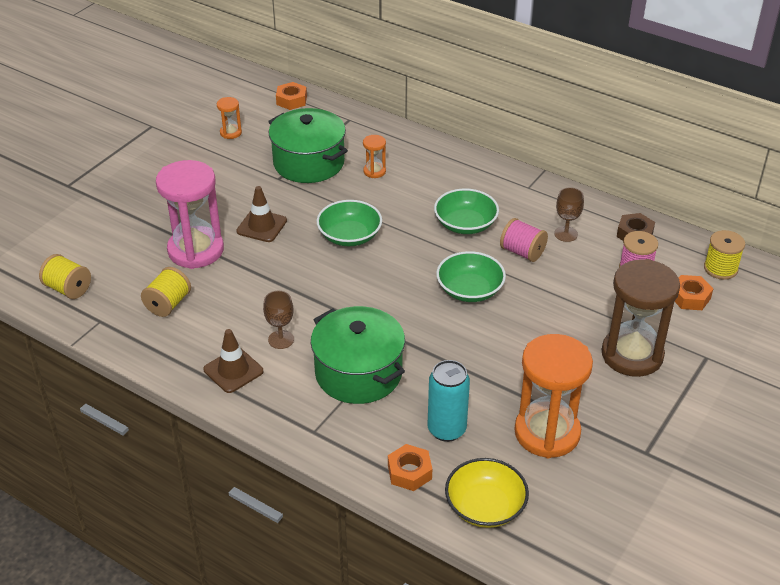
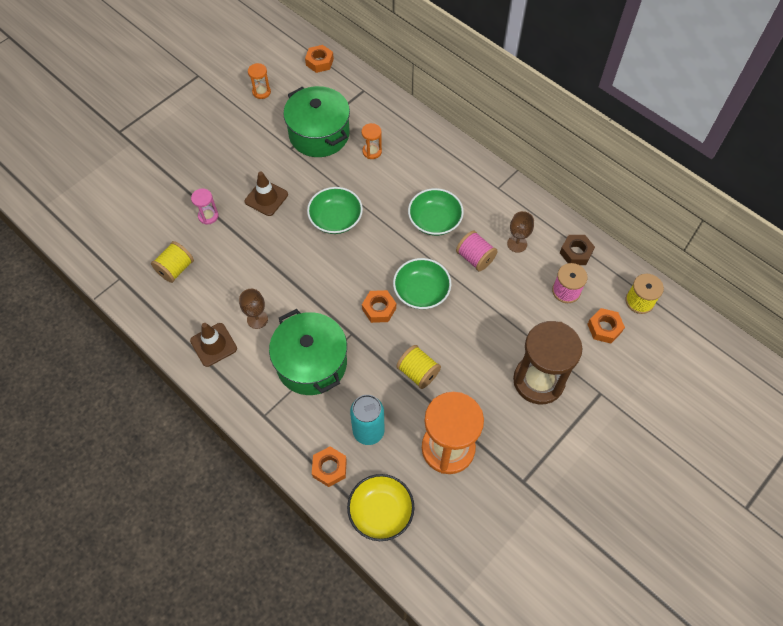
camera: 10 degrees right, 20 degrees up
yellow spool [39,254,91,299] -> yellow spool moved to [396,345,441,389]
pink hourglass [156,160,224,269] -> pink hourglass [191,188,219,225], size x0.44
none -> orange nut [362,290,396,323]

